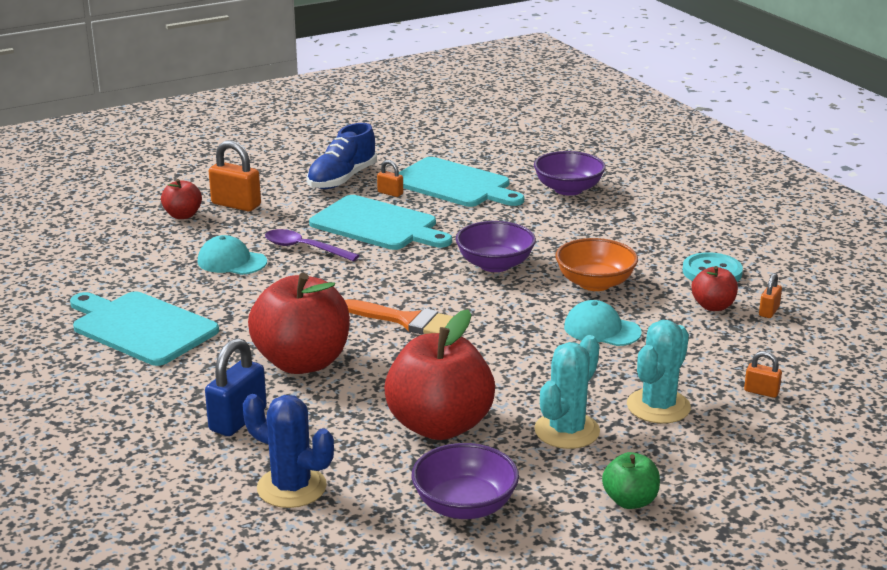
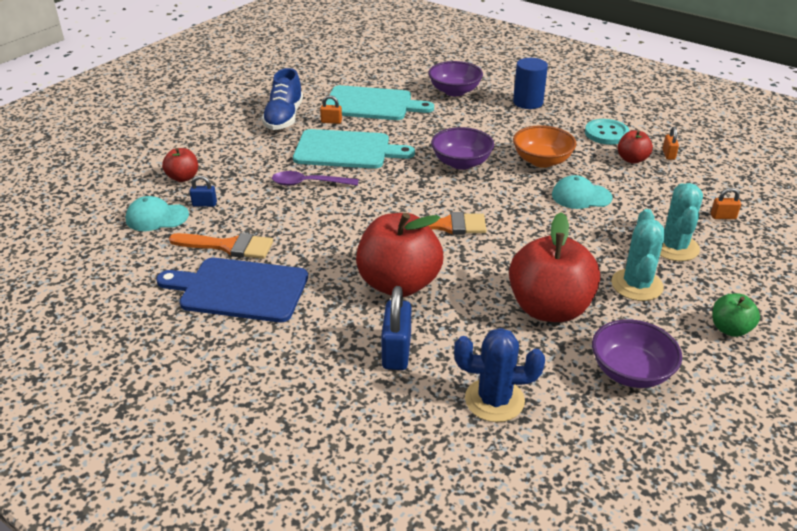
camera: 25 degrees left, 10 degrees up
turquoise cutting board [70,291,219,366] -> blue cutting board [156,258,308,322]
turquoise cap [198,235,267,275] -> turquoise cap moved to [126,196,189,231]
orange padlock [209,140,261,211] -> none
none -> orange brush [169,233,273,259]
none -> blue padlock [190,175,217,207]
none -> blue cylinder [513,58,548,109]

